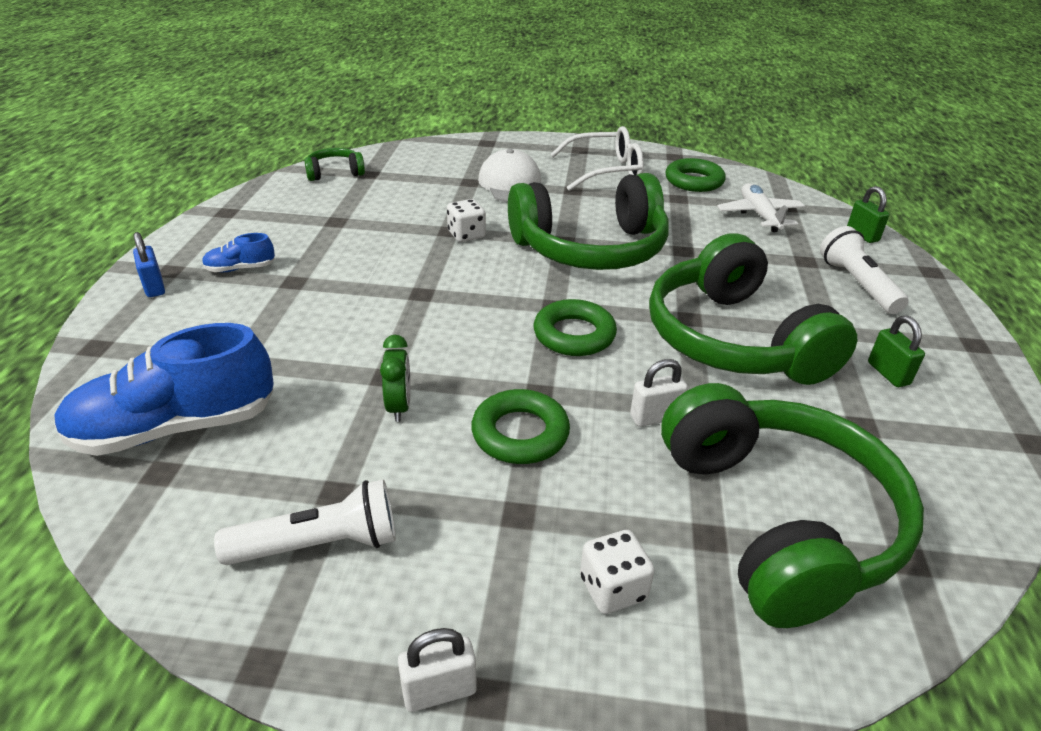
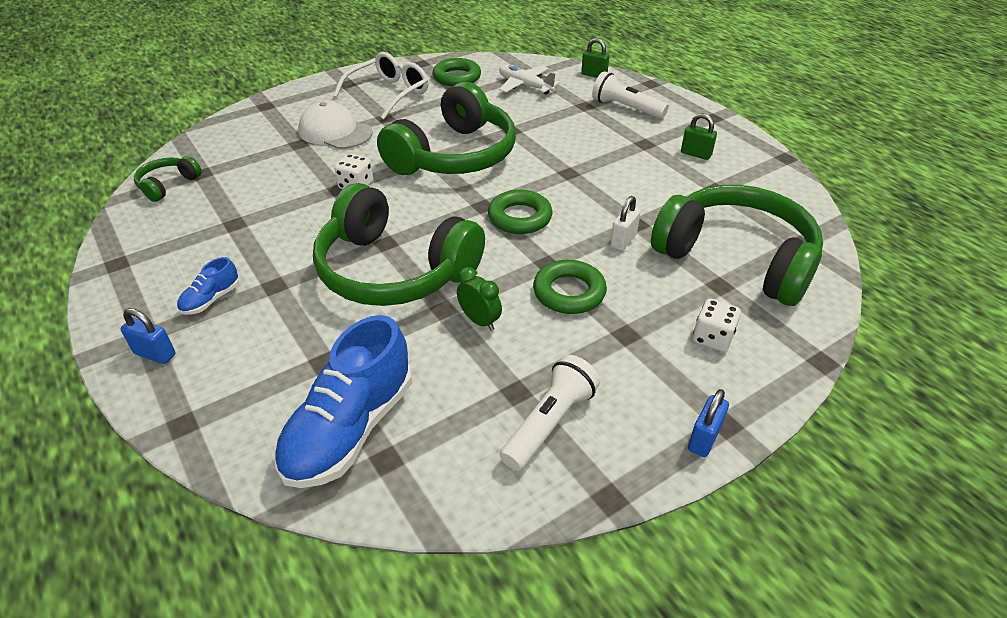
camera: 40 degrees left, 5 degrees up
white padlock [398,628,477,712] -> blue padlock [688,389,729,457]
green headphones [649,233,857,385] -> green headphones moved to [313,183,485,306]

